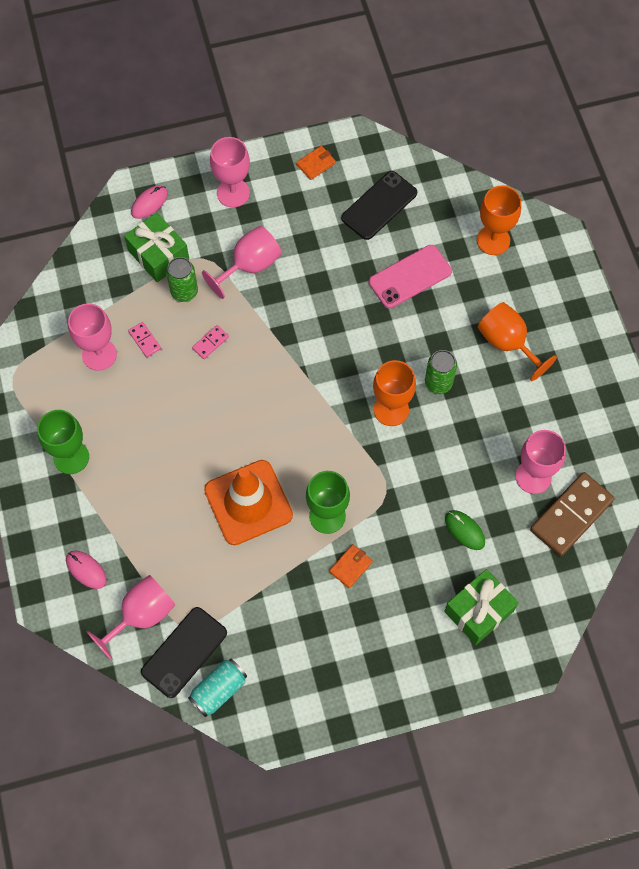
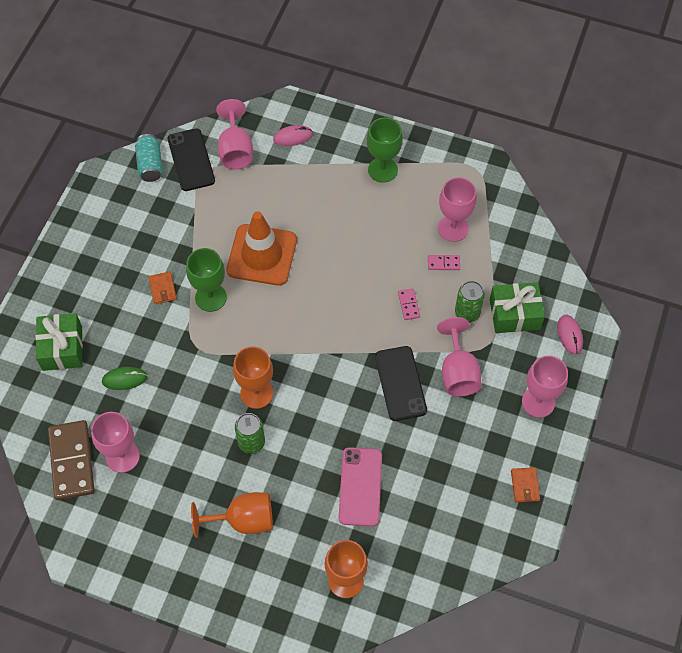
camera: 125 degrees right, 5 degrees down
black phone [341,171,417,240] -> black phone moved to [375,346,427,421]

